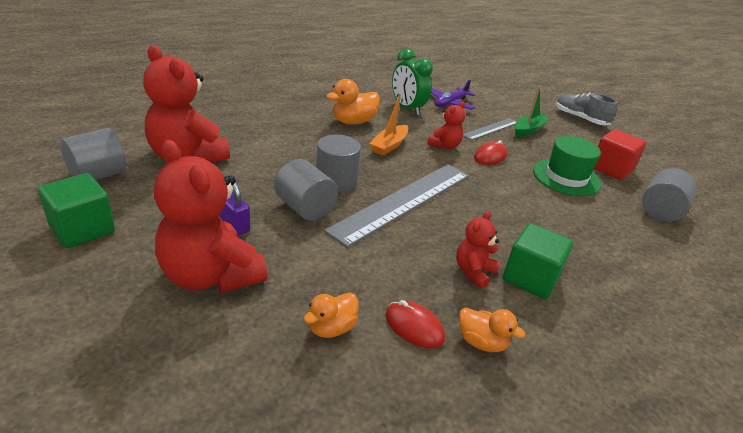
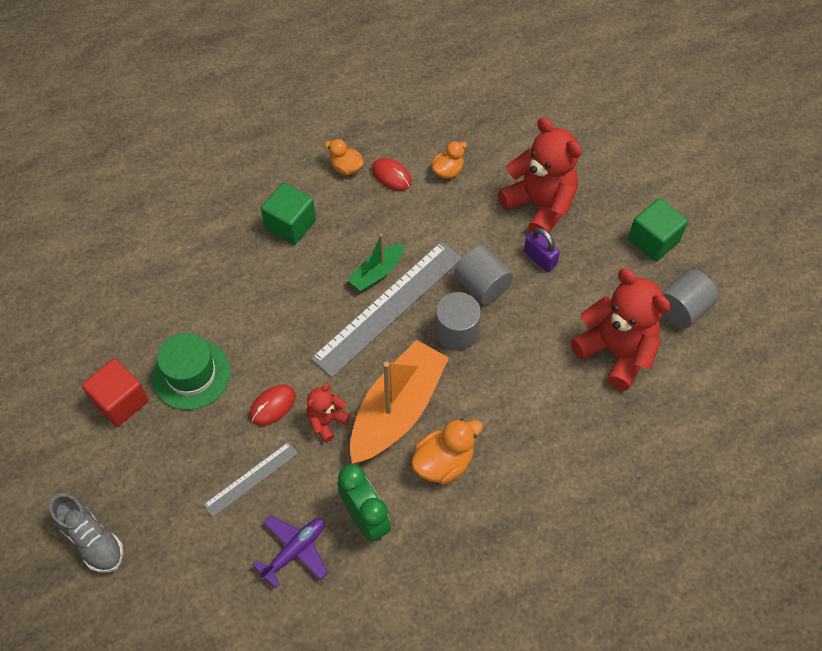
camera: 175 degrees left, 25 degrees up
orange boat [369,94,408,156] -> orange boat [350,340,449,464], size x1.95
red teddy bear [456,211,500,289] -> none
green boat [514,86,550,137] -> green boat moved to [348,234,404,291]
grey cylinder [642,168,697,222] -> none

